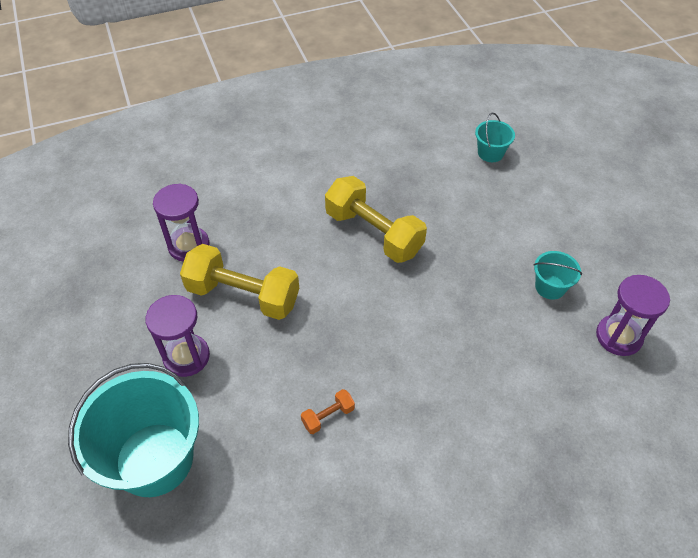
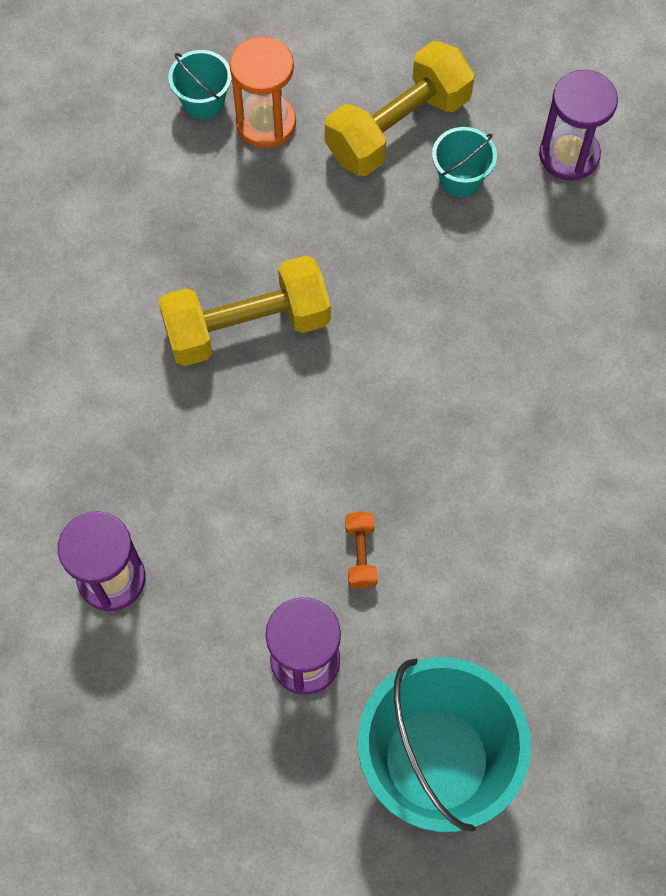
camera: 60 degrees left, 15 degrees up
yellow dumbbell [180,244,299,320] -> yellow dumbbell moved to [325,41,475,176]
orange dumbbell [301,389,355,434] -> orange dumbbell moved to [345,511,378,589]
none -> orange hourglass [230,37,296,148]

